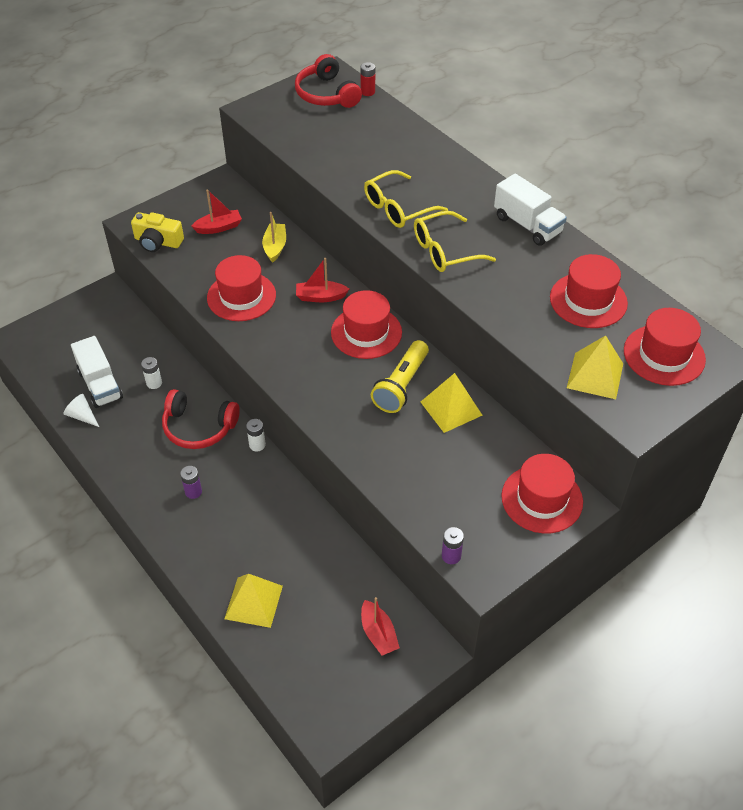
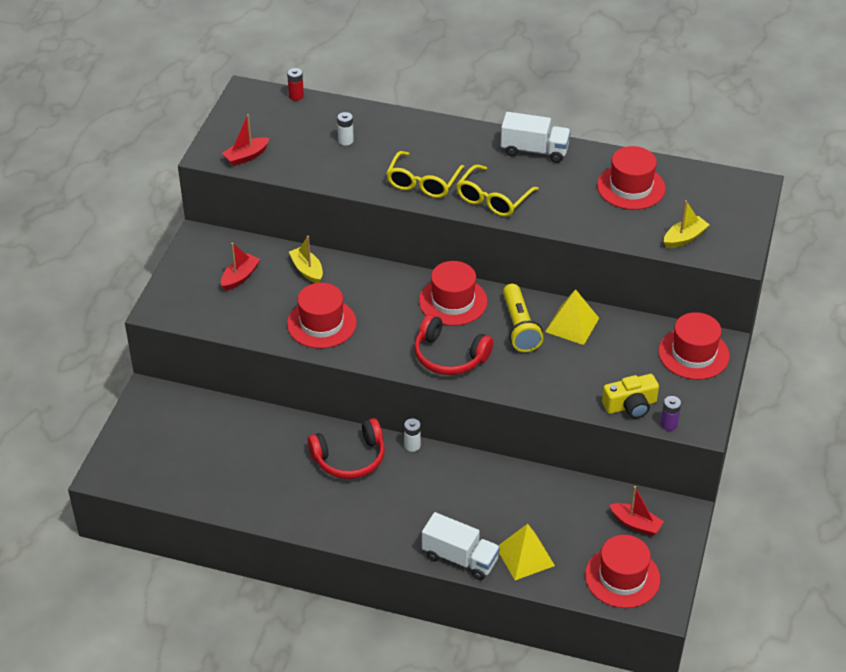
camera: 35 degrees left, 5 degrees down
white cone [63,394,99,427] -> none
white truck [71,336,123,408] -> white truck moved to [422,512,500,580]
yellow camera [131,212,184,252] -> yellow camera moved to [602,374,659,419]
white battery [141,357,162,389] -> white battery moved to [337,112,354,146]
purple battery [180,466,202,499] -> none
red headphones [295,54,362,108] -> red headphones moved to [414,314,493,375]
red boat [296,258,349,302] -> red boat moved to [222,114,269,166]
yellow pyramid [567,335,623,399] -> yellow boat [664,200,709,248]
red hat [624,308,706,386] -> red hat moved to [585,535,660,608]

